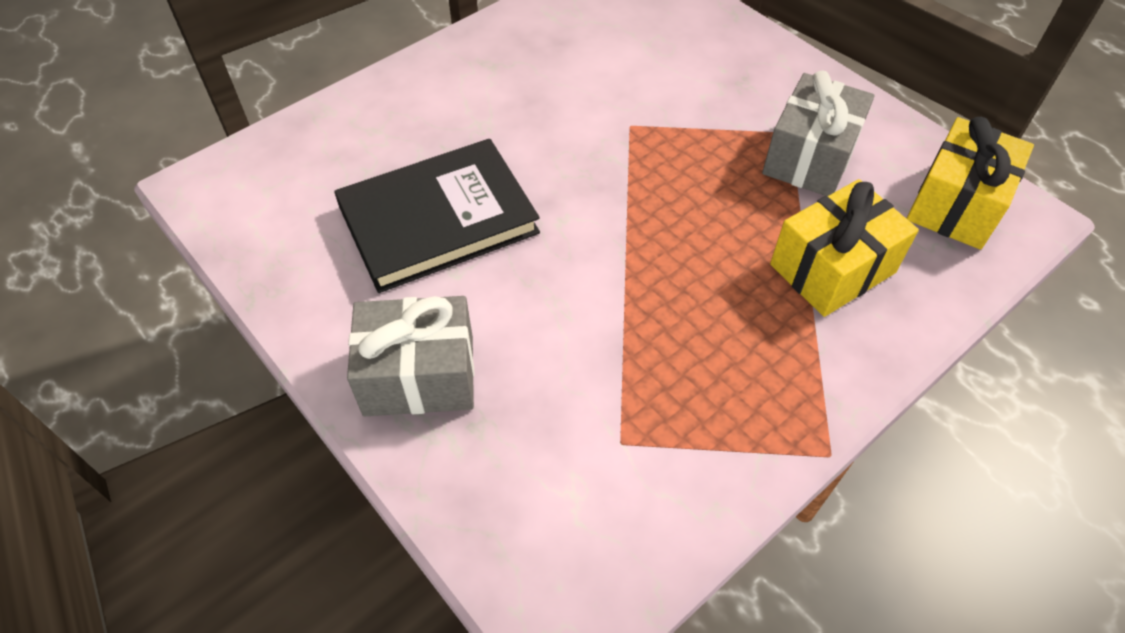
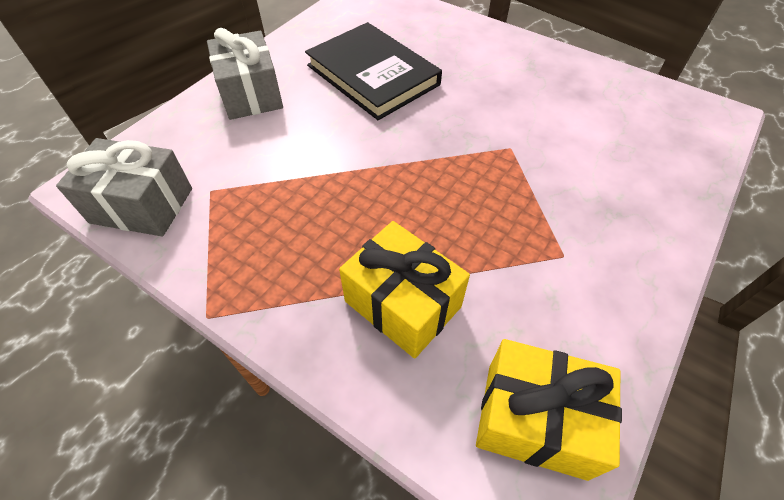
camera: 75 degrees right, 0 degrees up
grey gift [762,70,875,196] -> grey gift moved to [56,138,192,236]

